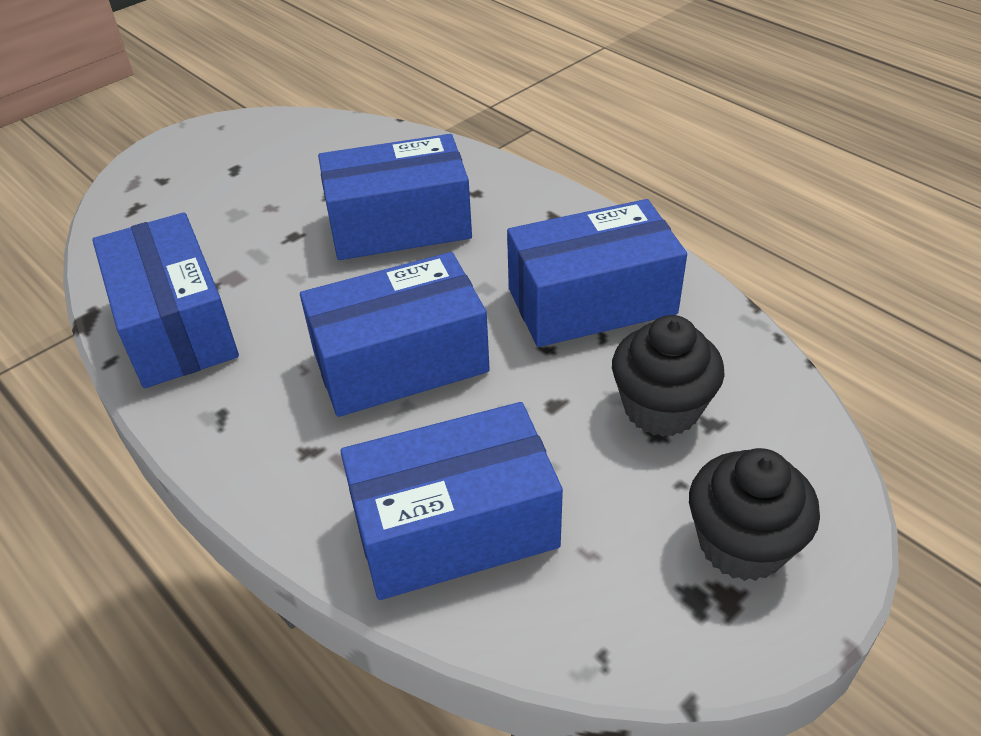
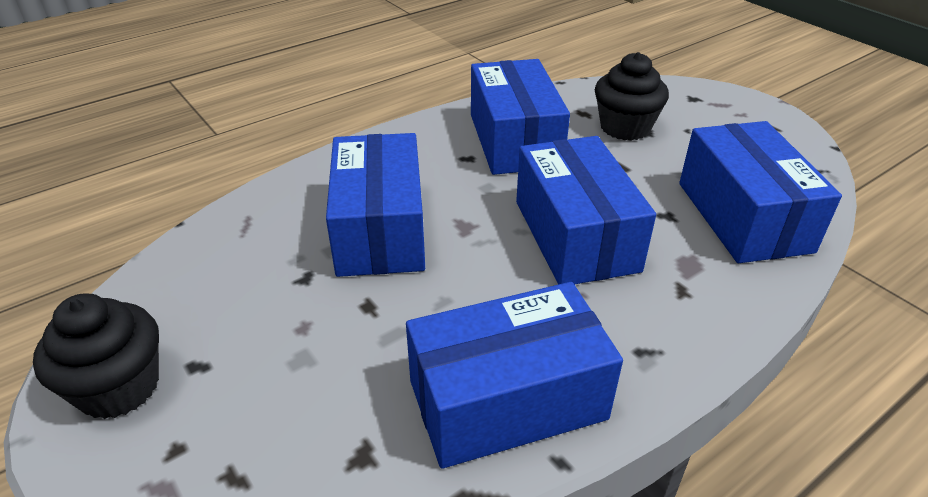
camera: 85 degrees left, 5 degrees down
black cupcake [689,448,820,581] -> black cupcake moved to [33,293,159,419]

